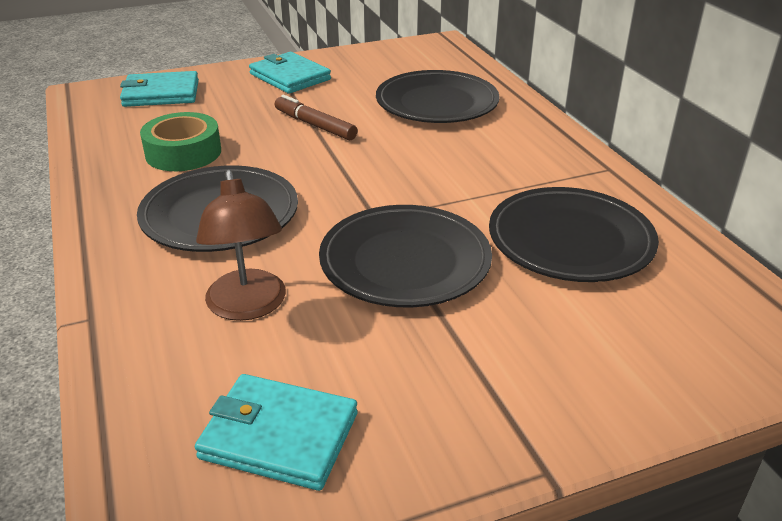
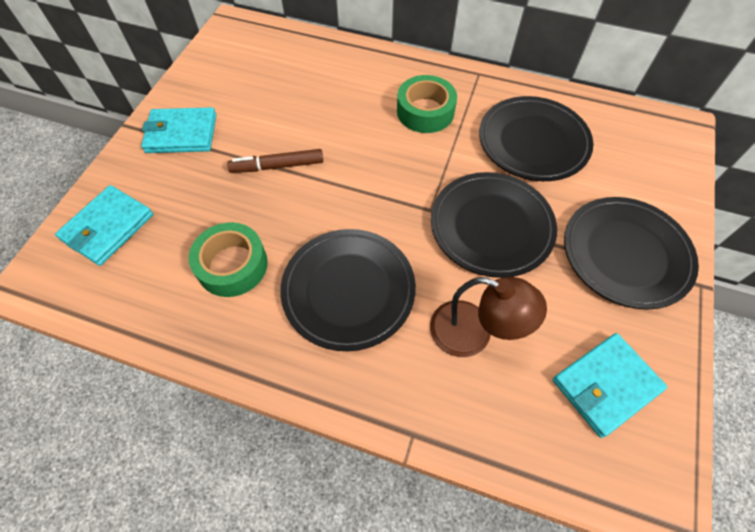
camera: 50 degrees left, 25 degrees up
black plate [376,70,500,123] -> black plate moved to [564,197,699,310]
none -> green tape [397,75,457,133]

